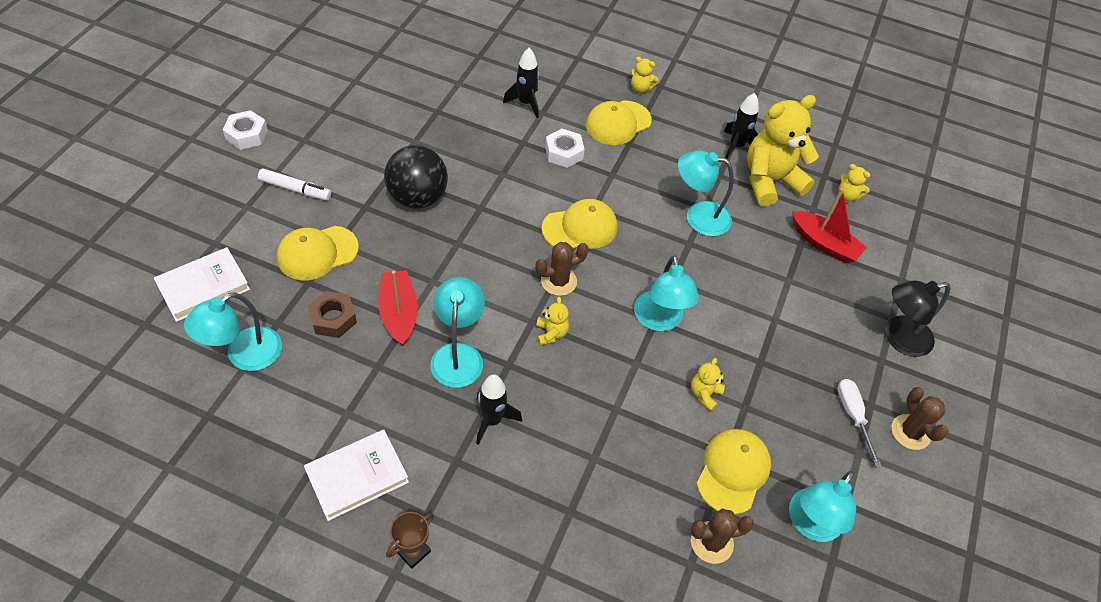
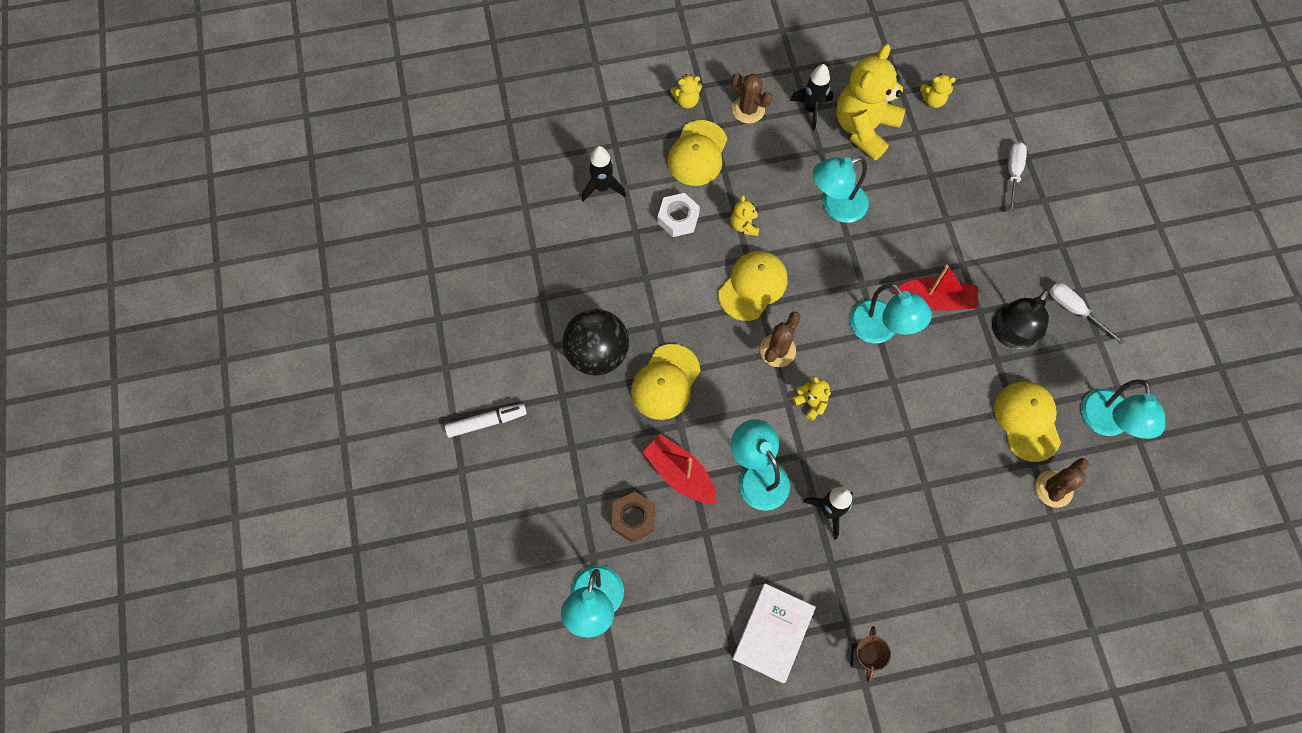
camera: 30 degrees left, 15 degrees up
white book [154,247,250,322] -> none
white nut [223,110,268,150] -> none
yellow cap [277,226,359,281] -> yellow cap moved to [631,344,700,420]
yellow teddy bear [691,358,725,411] -> yellow teddy bear moved to [731,195,759,236]
red boat [792,188,867,264] -> red boat moved to [894,265,978,311]
black lamp [885,280,950,357] -> black lamp moved to [992,289,1050,349]
brown cactus [892,387,949,450] -> brown cactus moved to [731,73,772,124]
none -> white screwdriver [1008,142,1027,215]

